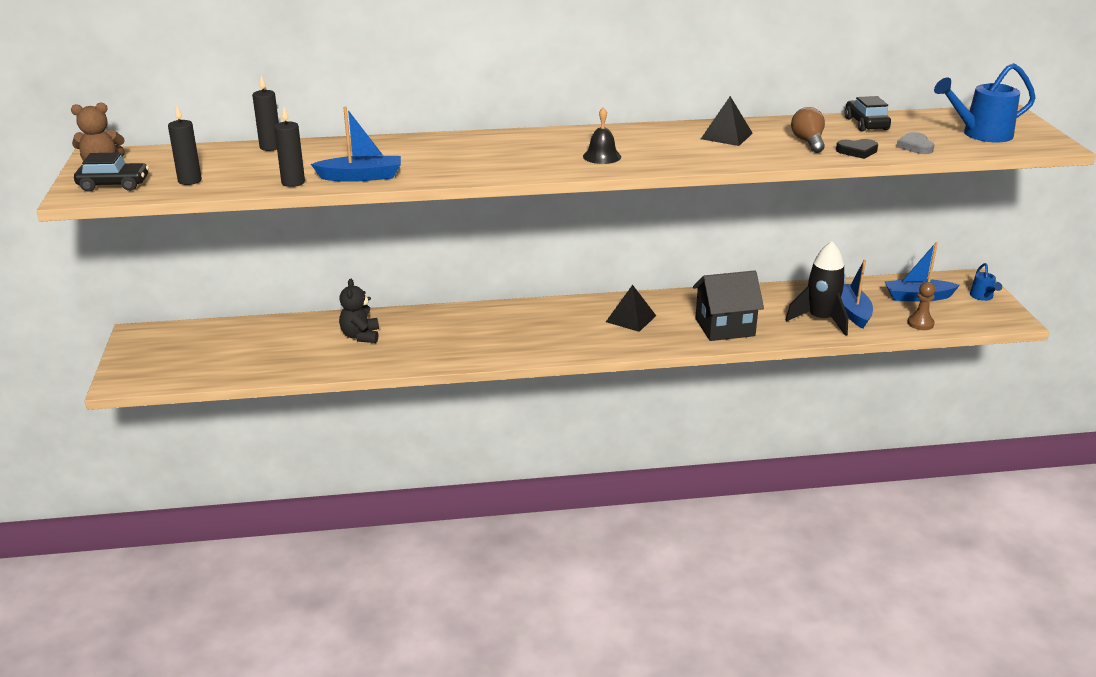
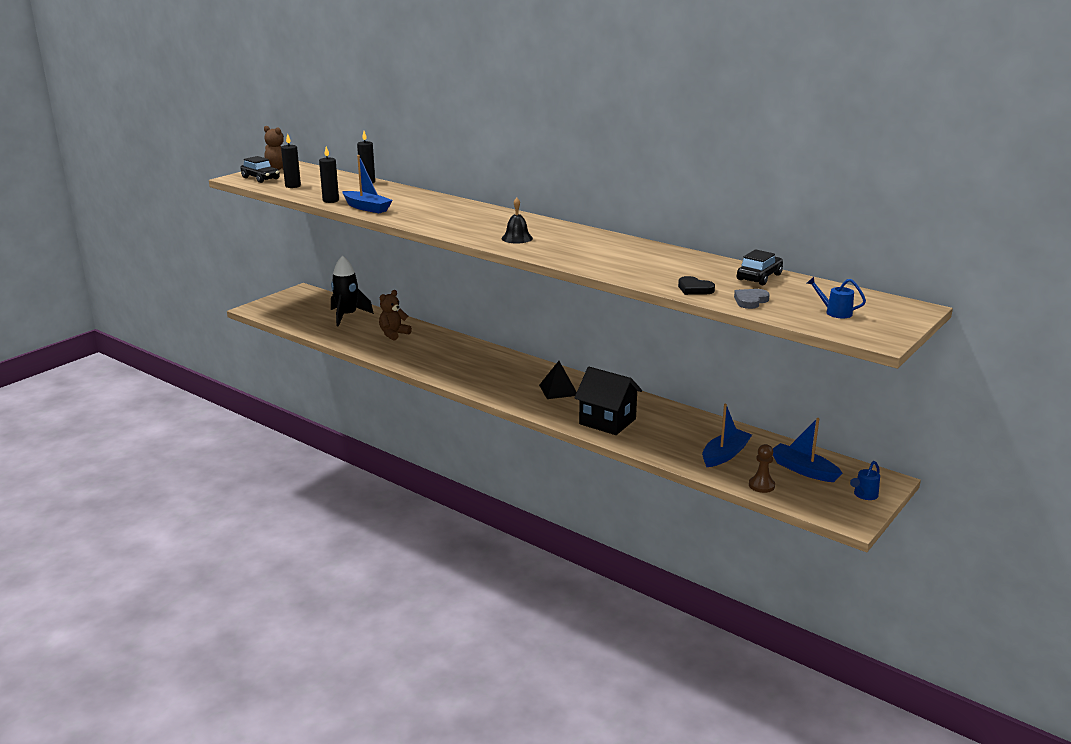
camera: 45 degrees right, 5 degrees down
black teddy bear [339,279,379,343] -> brown teddy bear [379,290,412,341]
black pyramid [701,96,753,146] -> none
black rocket [785,241,848,336] -> black rocket moved to [331,255,374,326]
brown light bulb [791,107,825,153] -> none
blue watering can [934,63,1036,143] -> blue watering can [807,277,866,318], size x0.52

